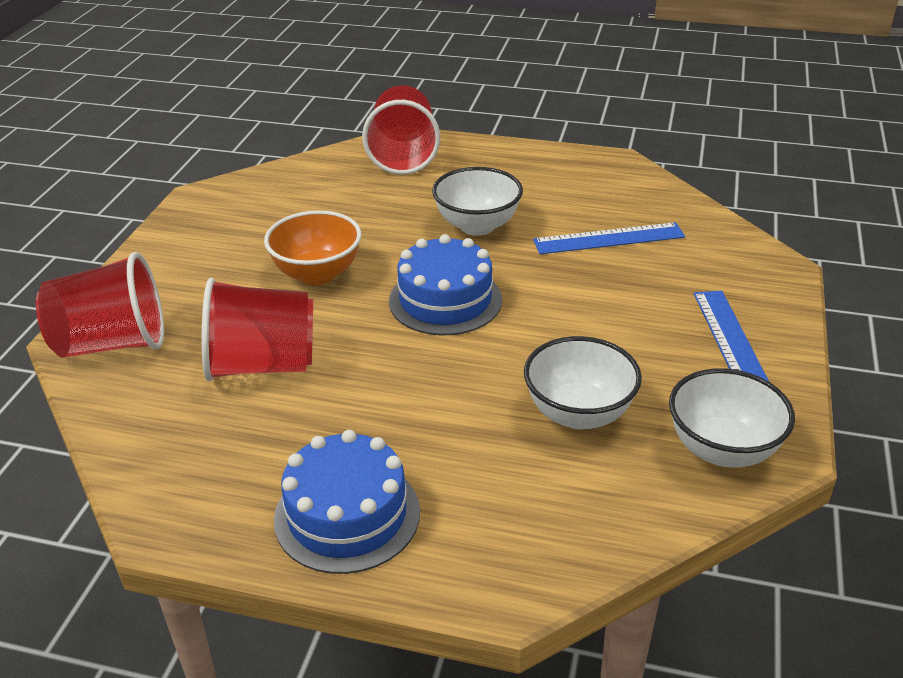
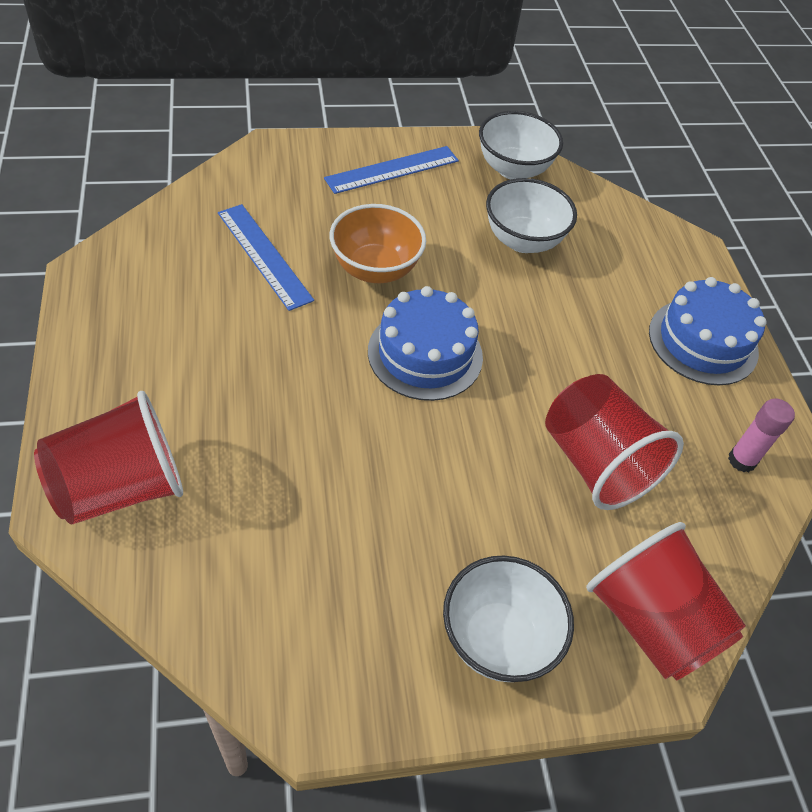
camera: 120 degrees left, 15 degrees up
orange bowl [264,210,362,285] -> orange bowl moved to [330,204,426,283]
white bowl [432,167,523,236] -> white bowl moved to [443,555,574,682]
none -> pink glue stick [728,398,795,472]

